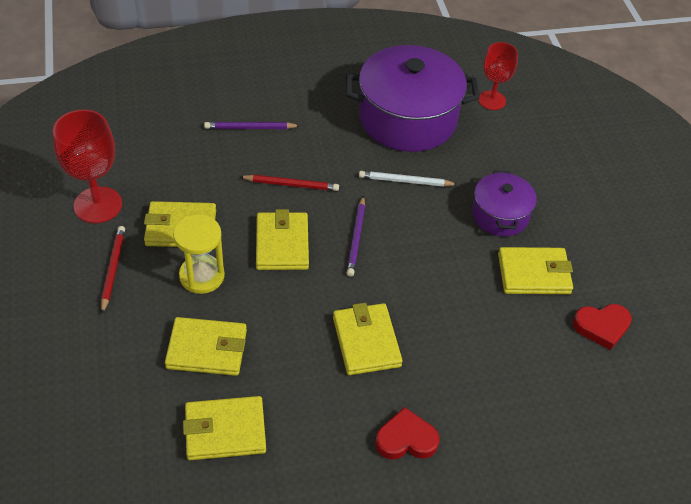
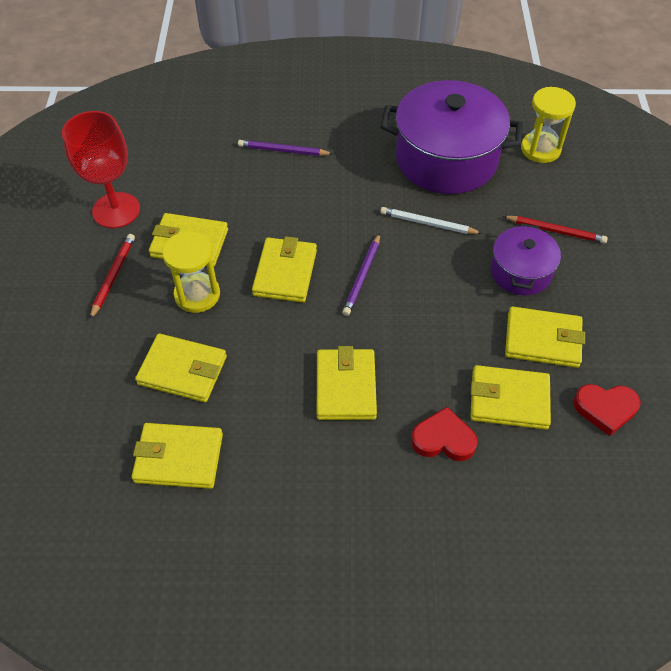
camera: 15 degrees right, 5 degrees up
red pencil [239,175,339,191] -> red pencil moved to [502,216,608,244]
red heart [375,407,440,460] -> red heart moved to [411,407,478,461]
red goblet [479,42,518,110] -> yellow hourglass [521,87,576,163]
none -> yellow wallet [470,365,551,430]

